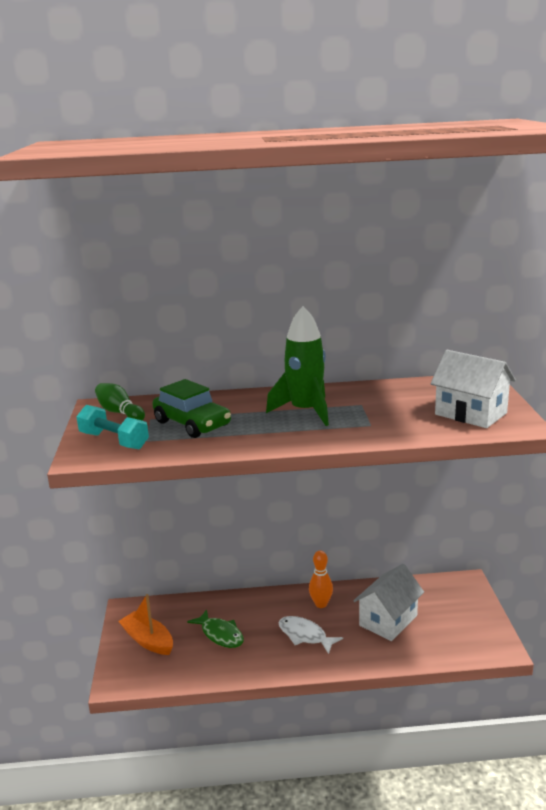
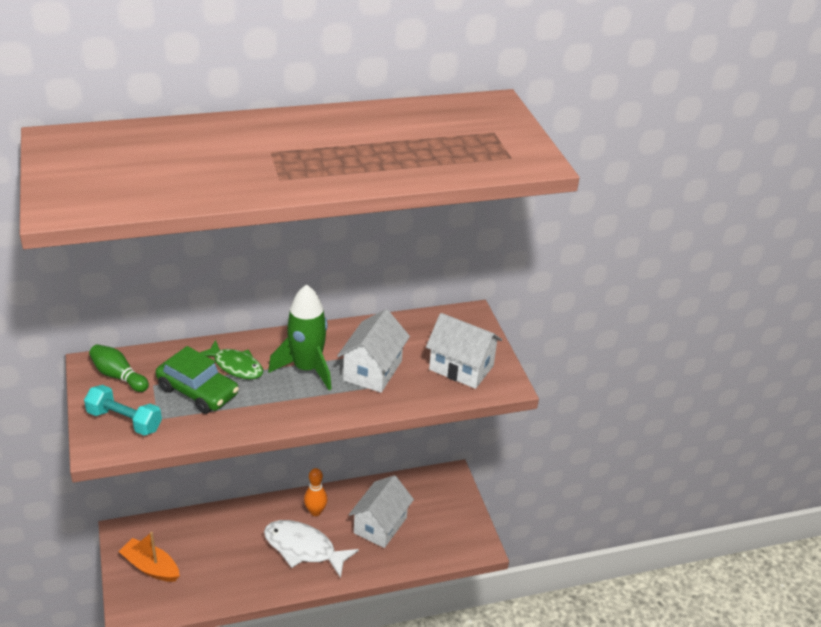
camera: 15 degrees left, 15 degrees up
green fish [187,609,244,648] -> green fish moved to [200,340,263,379]
white fish [278,616,343,654] -> white fish [264,520,359,578], size x1.51
none -> white house [337,309,410,393]

